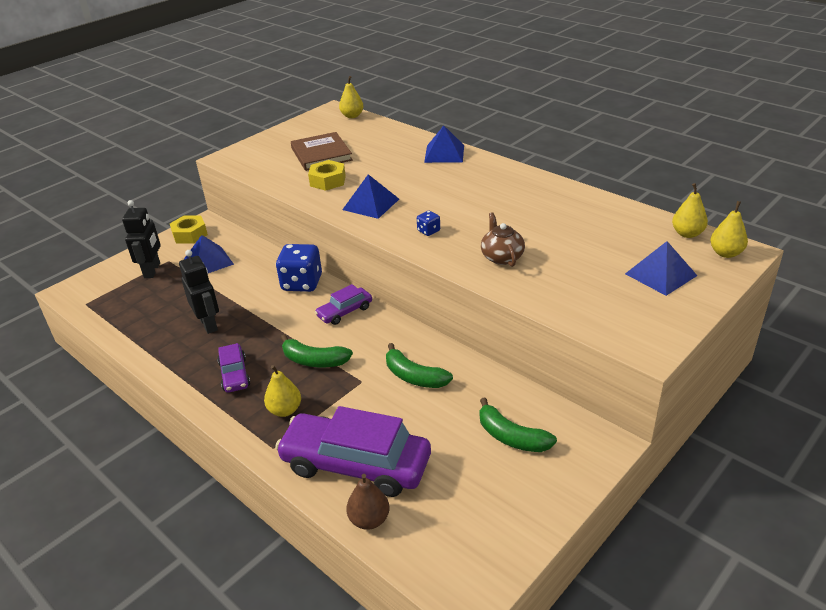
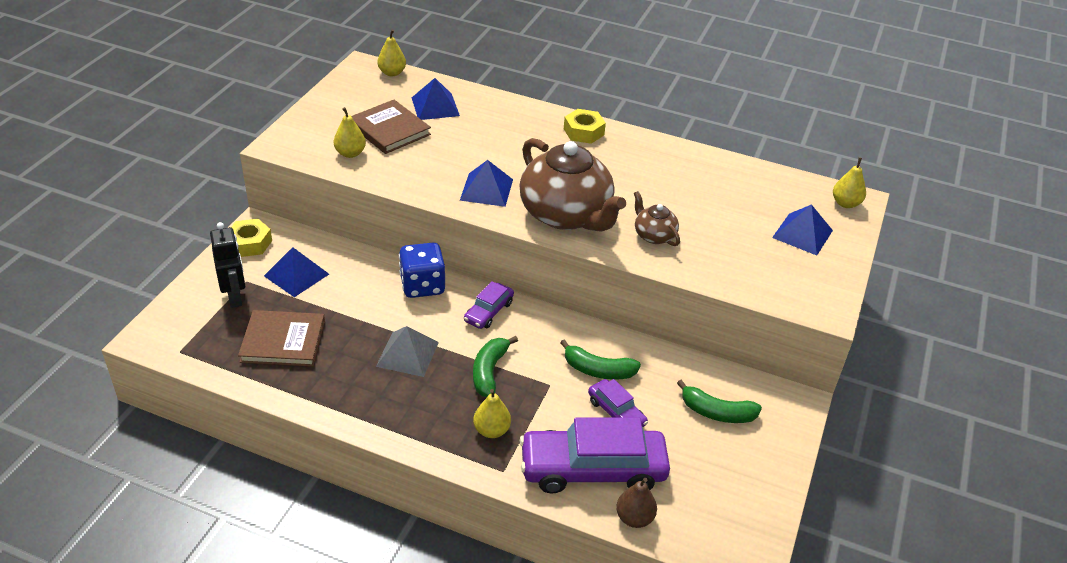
camera: 25 degrees left, 5 degrees up
black robot [179,250,219,334] -> none
purple car [217,343,250,393] -> purple car moved to [588,379,648,427]
green banana [281,334,353,367] -> green banana turned 105 degrees clockwise [473,336,518,397]
yellow nut [308,160,346,191] -> yellow nut moved to [564,109,606,144]
blue dice [417,211,440,236] -> brown teapot [520,138,626,231]
blue pyramid [424,126,464,163] -> blue pyramid moved to [412,78,460,120]
yellow pear [672,183,708,238] -> yellow pear moved to [334,107,366,158]
none -> brown book [238,310,325,367]
none -> grey pyramid [376,326,439,377]

